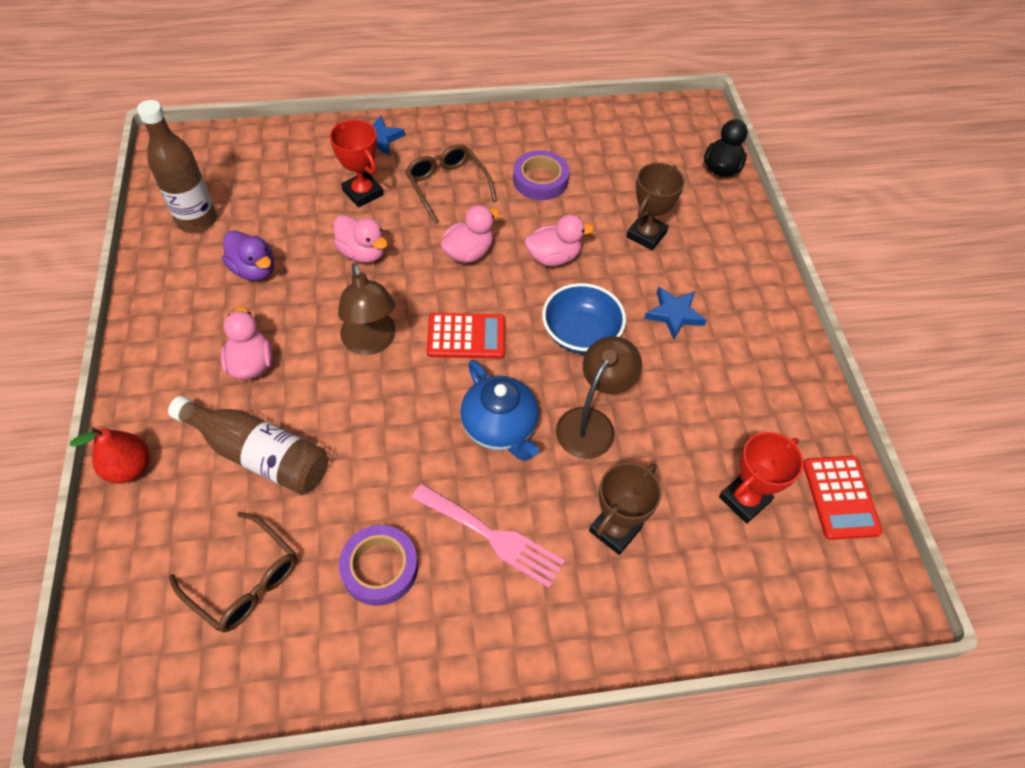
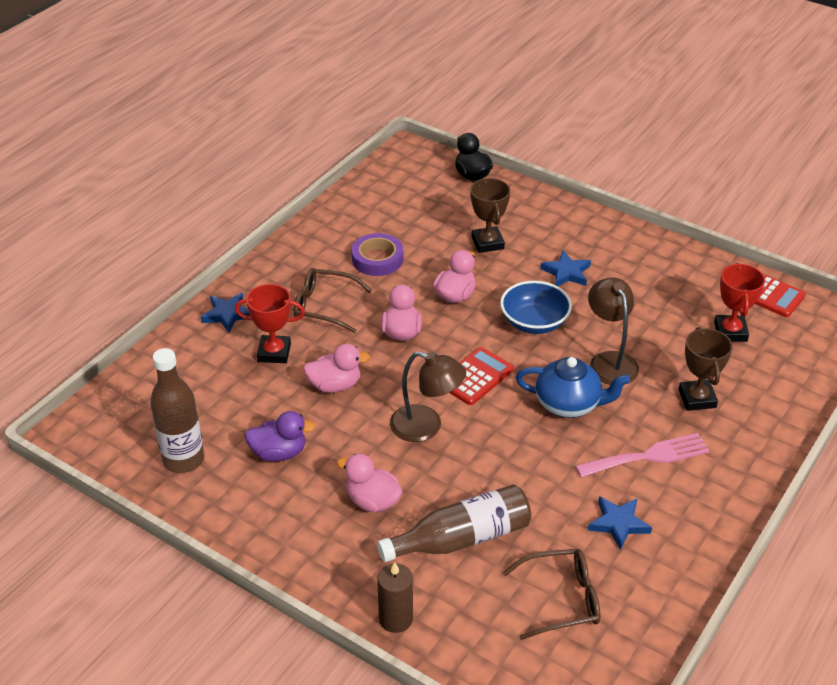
camera: 45 degrees left, 15 degrees down
red pear [70,427,149,483] -> brown candle [377,562,413,633]
purple tape [339,525,418,606] -> blue star [588,496,652,550]

